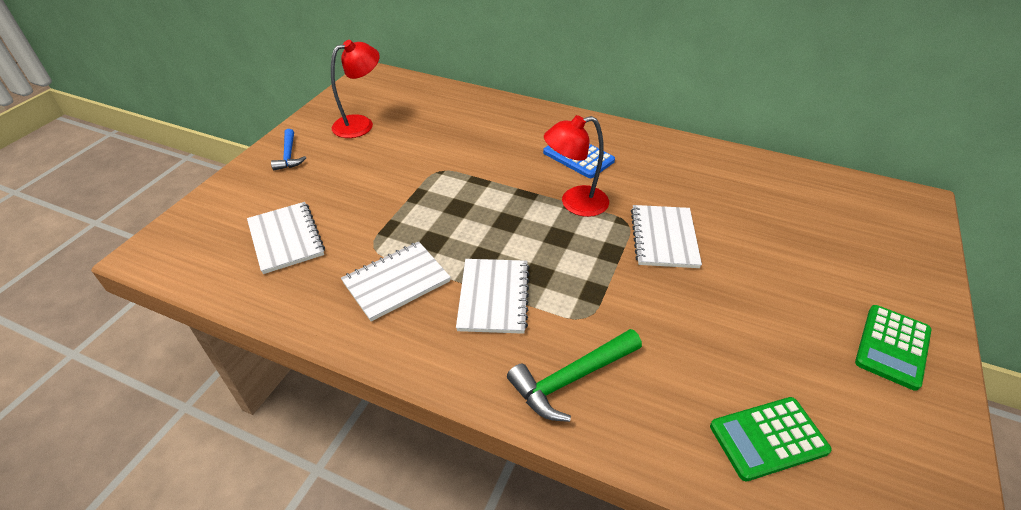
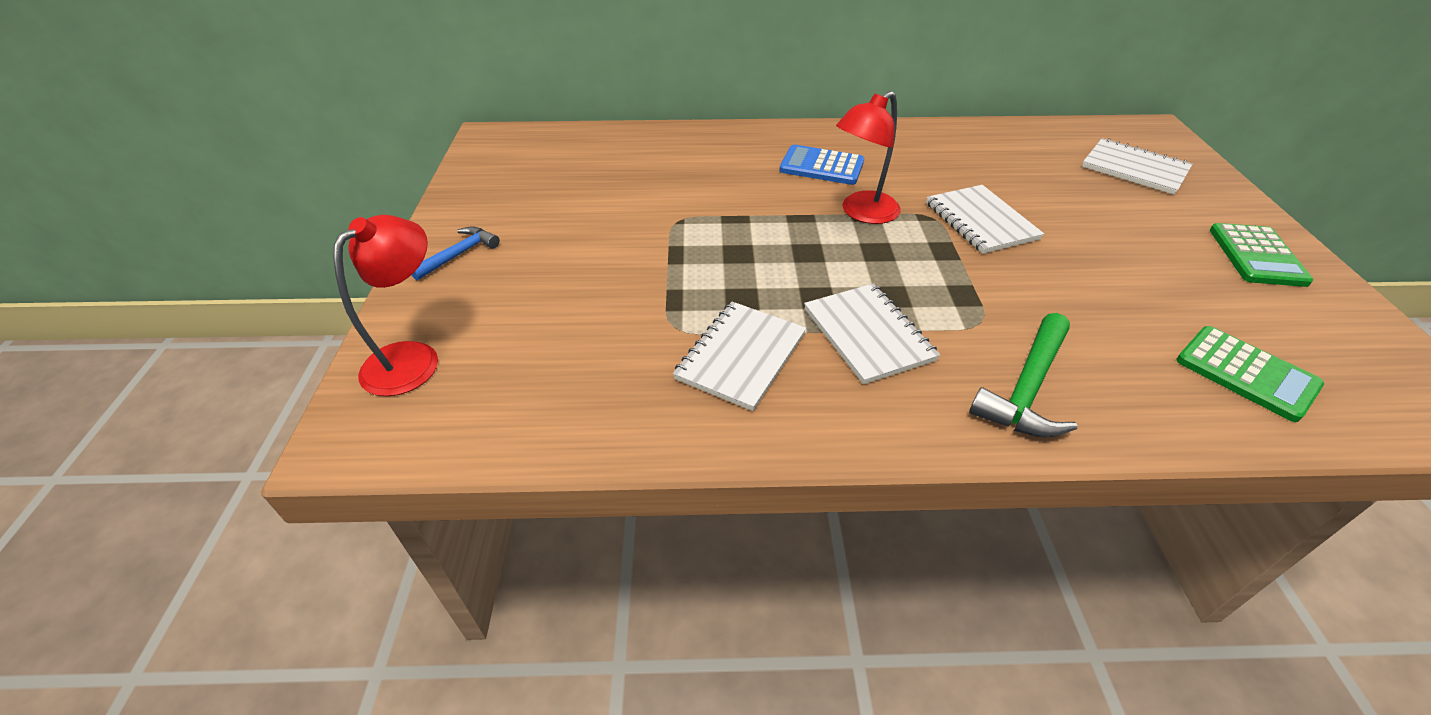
camera: 25 degrees left, 0 degrees up
white notebook [247,202,325,274] -> white notebook moved to [1082,138,1192,195]
blue hammer [271,129,306,170] -> blue hammer turned 105 degrees counterclockwise [411,226,500,280]
red lamp [331,40,380,138] -> red lamp moved to [333,215,438,396]
green calculator [710,397,832,481] -> green calculator turned 90 degrees counterclockwise [1176,326,1324,422]

